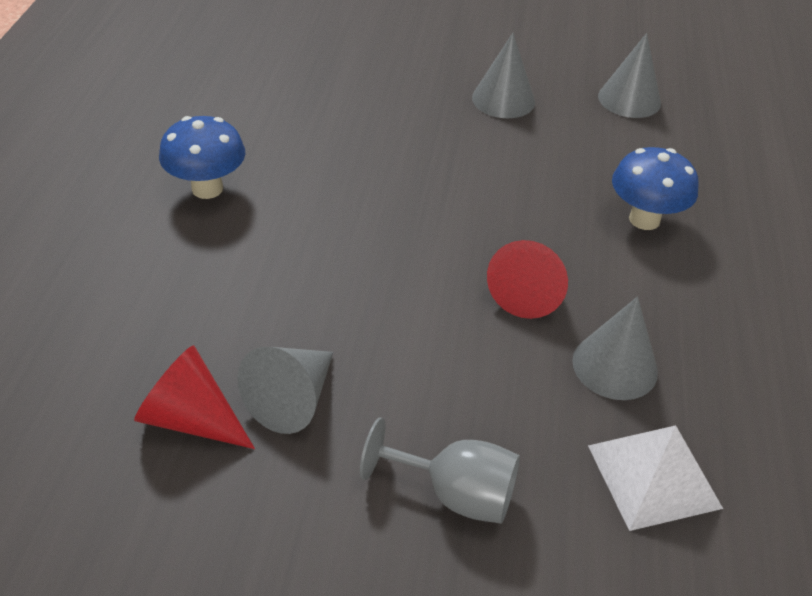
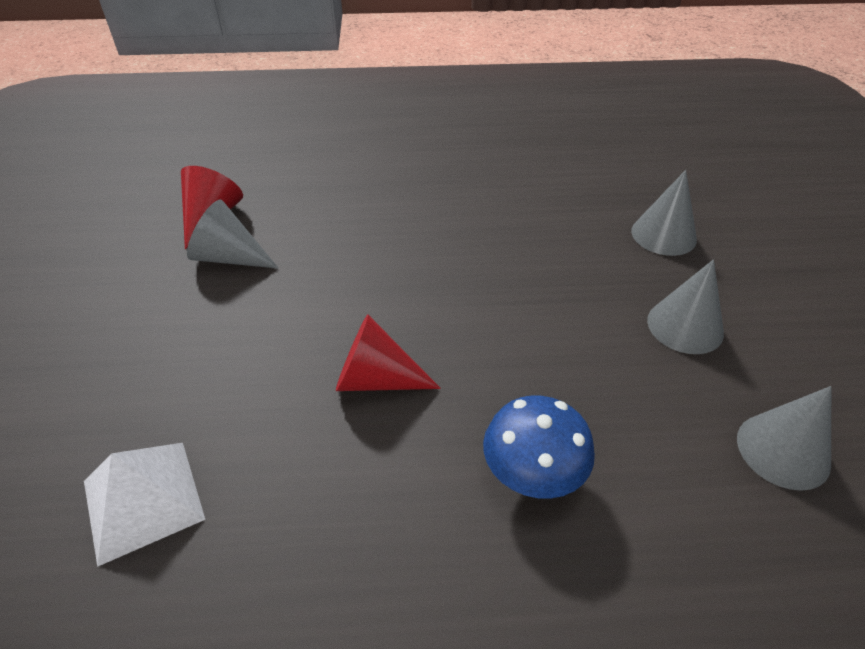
camera: 80 degrees right, 0 degrees up
blue mushroom [159,116,245,199] -> none
grey goblet [360,418,520,524] -> none
grey cone [572,296,658,400] -> grey cone moved to [631,170,697,256]

